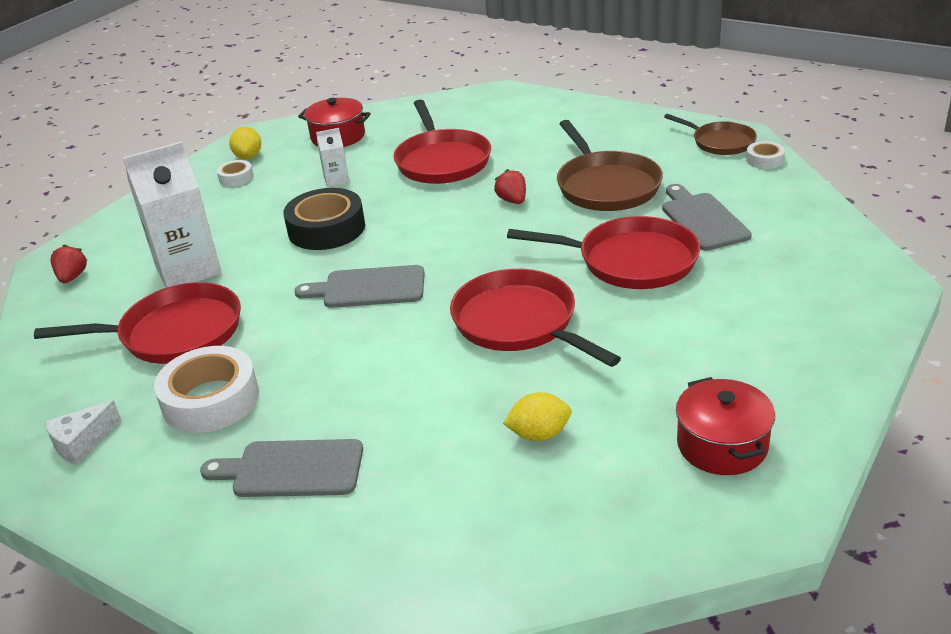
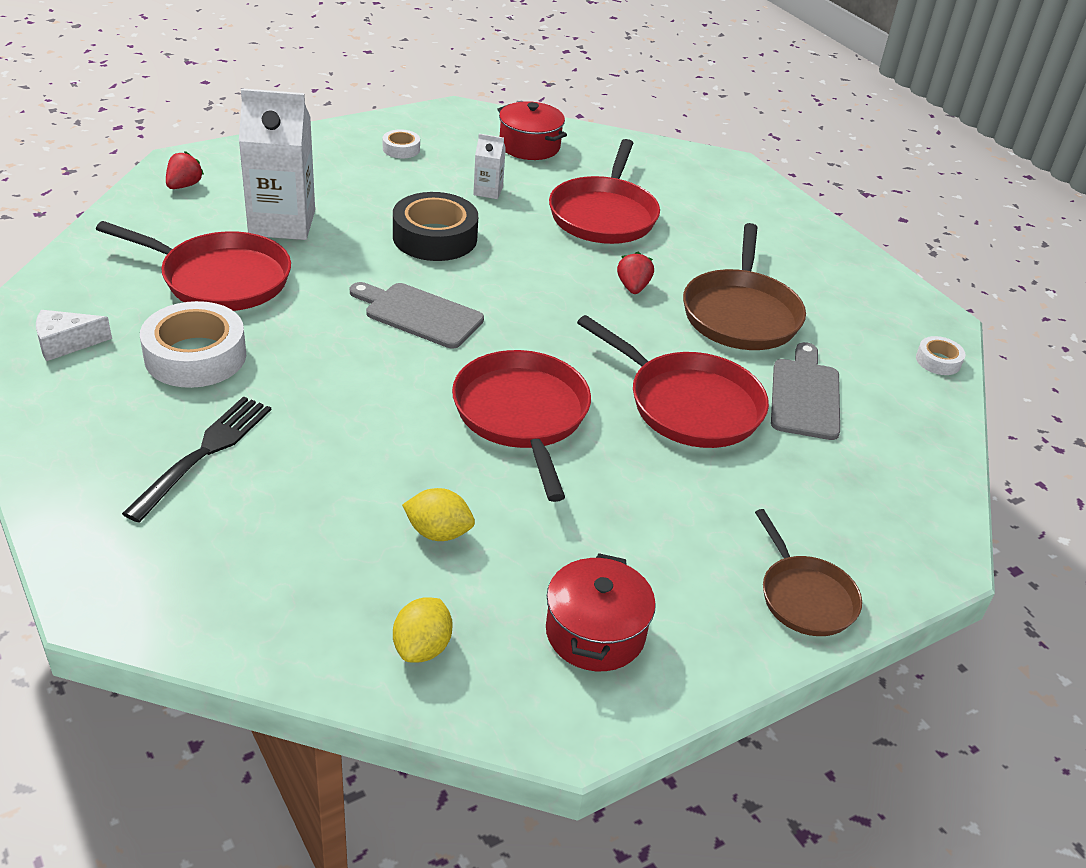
camera: 20 degrees right, 5 degrees up
grey cutting board [200,439,363,497] -> black fork [122,396,271,522]
yellow lemon [229,127,261,159] -> yellow lemon moved to [393,598,453,663]
brown pan [664,114,757,155] -> brown pan moved to [755,509,862,636]

